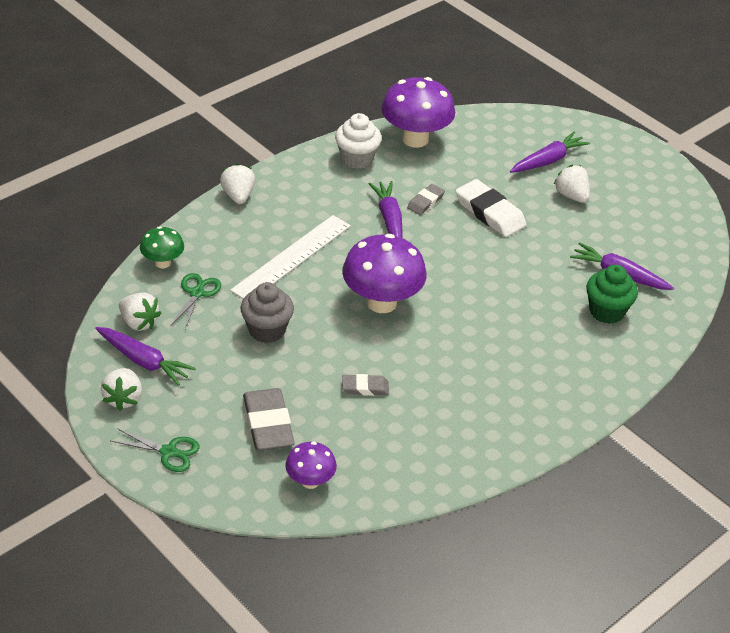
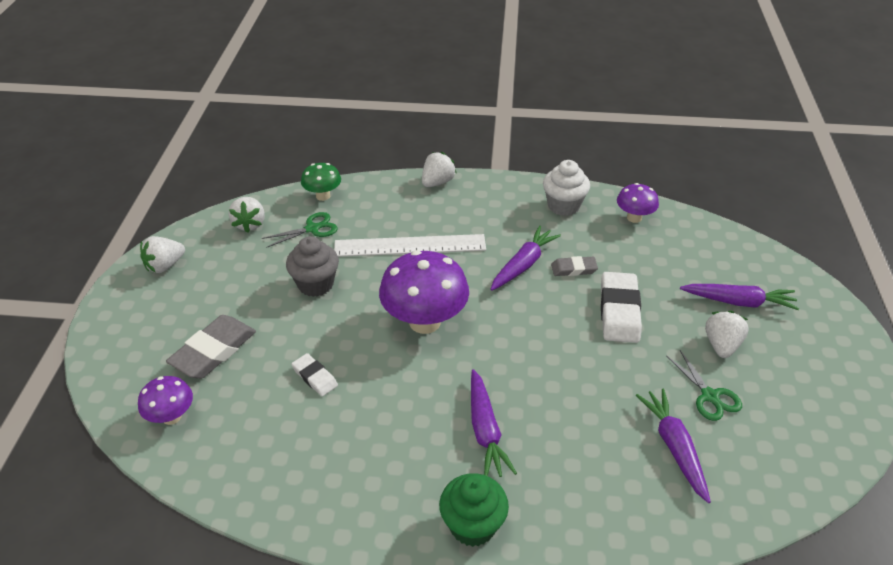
camera: 50 degrees right, 0 degrees up
purple carrot [95,327,196,386] -> purple carrot moved to [471,369,517,477]
green scissors [111,428,200,472] -> green scissors moved to [666,350,742,421]
grey eraser [342,374,389,396] -> white eraser [291,353,338,396]
purple mushroom [381,77,455,148] -> purple mushroom [617,183,659,223], size x0.54
green cupcake [586,265,638,324] -> green cupcake moved to [439,473,509,547]

